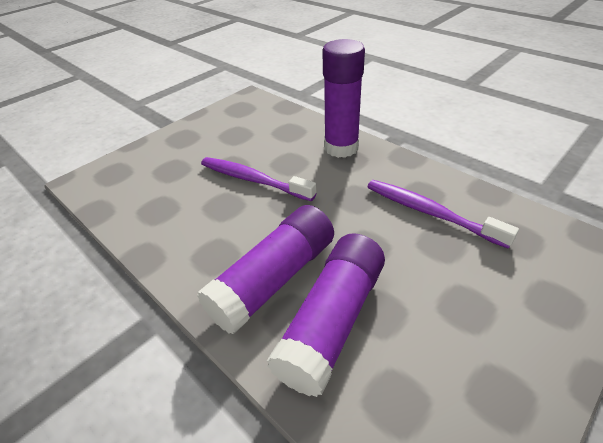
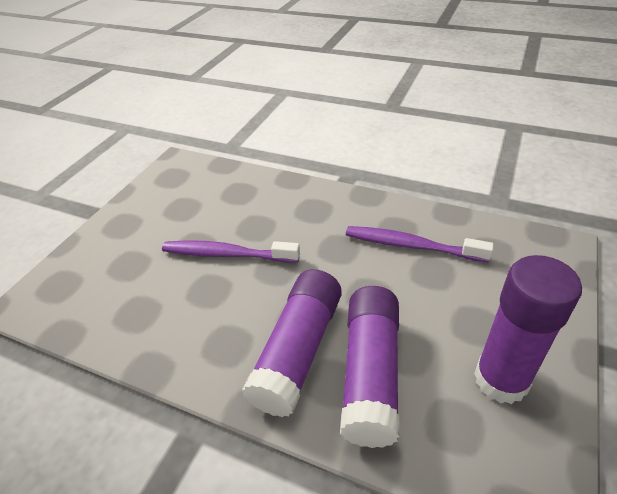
camera: 20 degrees left, 0 degrees up
purple glue stick [323,39,365,158] -> purple glue stick moved to [474,255,582,404]

